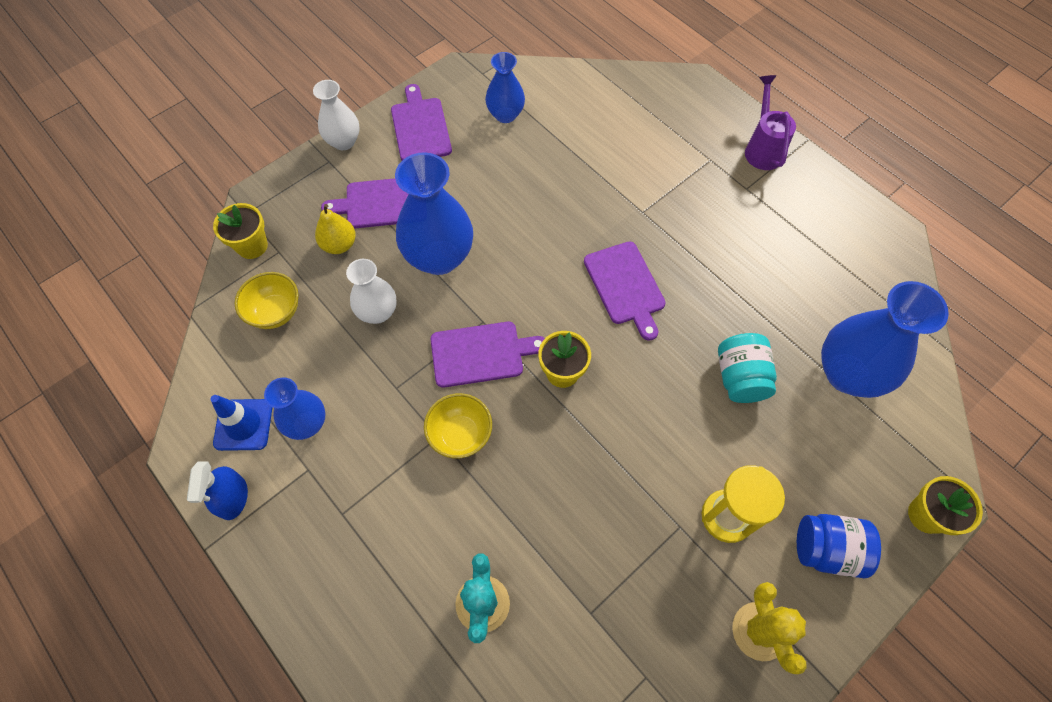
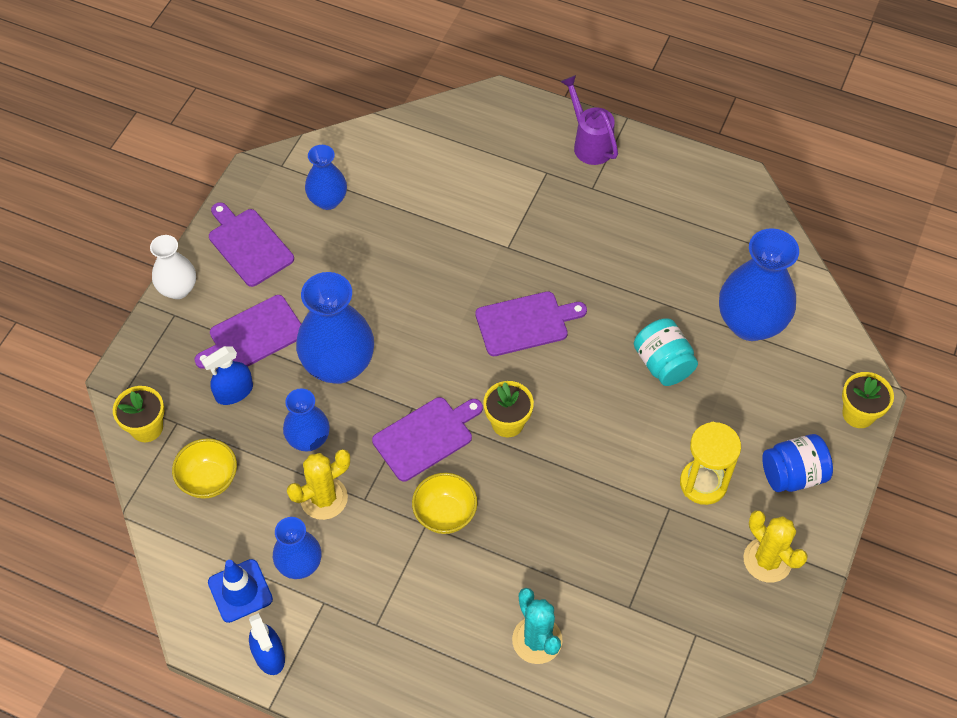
camera: 25 degrees left, 5 degrees down
yellow pear [315,204,356,254] -> blue spray bottle [202,346,253,405]
white vase [346,259,397,324] -> blue vase [283,388,330,452]
purple cutting board [584,241,666,341] -> purple cutting board turned 60 degrees counterclockwise [475,291,587,356]
none -> yellow cactus [287,449,350,520]

